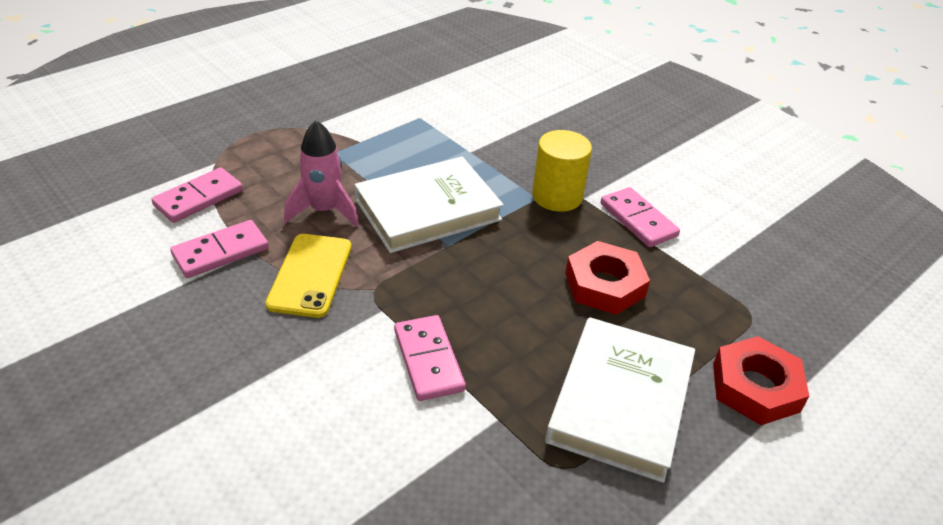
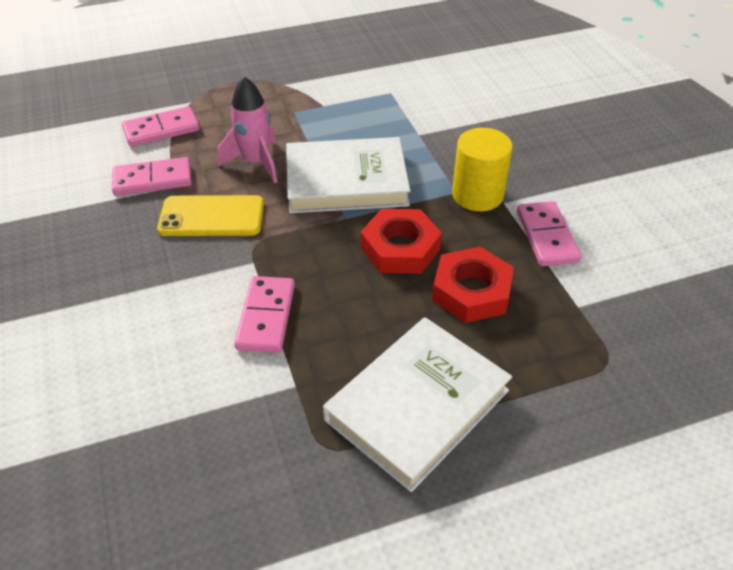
camera: 25 degrees right, 5 degrees up
yellow phone [265,234,352,318] -> yellow phone turned 60 degrees clockwise [157,195,264,236]
red nut [713,336,809,425] -> red nut moved to [361,209,442,274]

